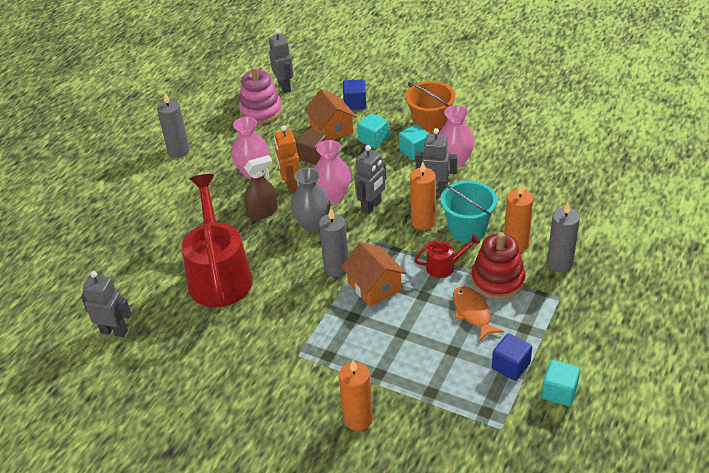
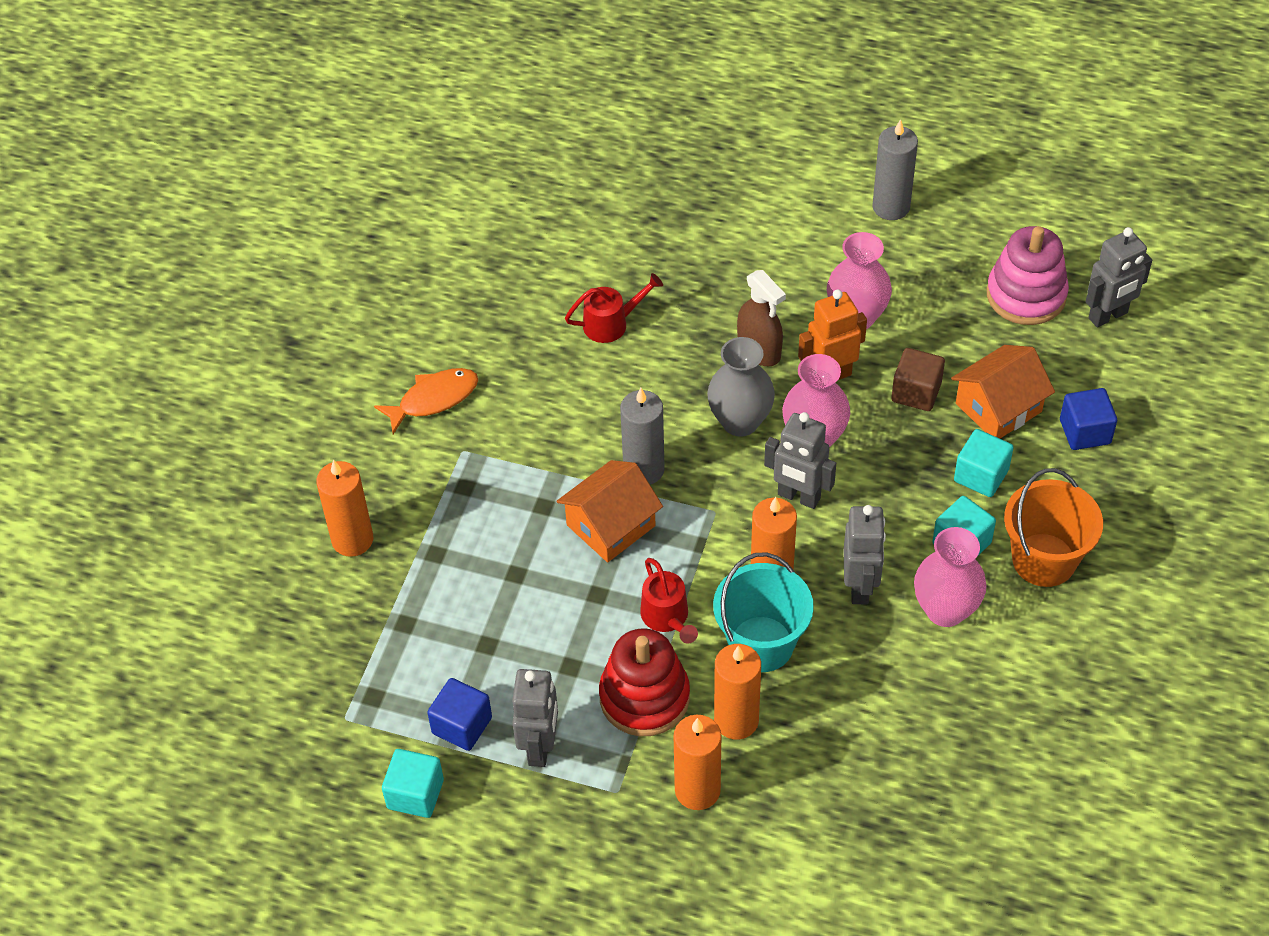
camera: 80 degrees right, 10 degrees up
grey robot [81,271,131,337] -> grey robot moved to [512,669,558,767]
red watering can [182,174,253,307] -> red watering can [565,273,663,343], size x0.44
orange fish [453,286,504,341] -> orange fish moved to [374,368,478,434]
grey candle [547,203,580,272] -> orange candle [674,715,721,810]

